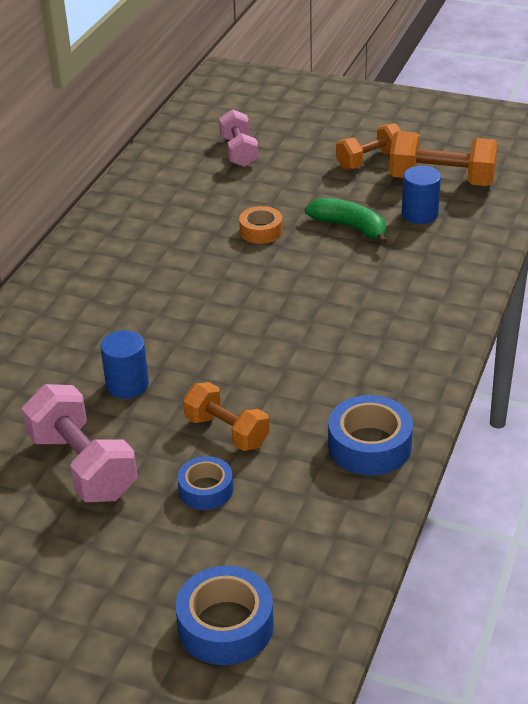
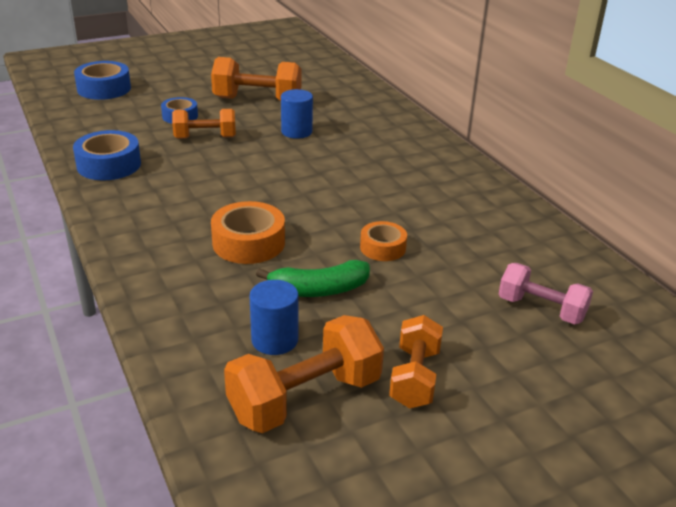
camera: 130 degrees right, 5 degrees down
pink dumbbell [22,384,137,502] -> orange dumbbell [211,57,302,101]
none -> orange tape [211,201,285,264]

